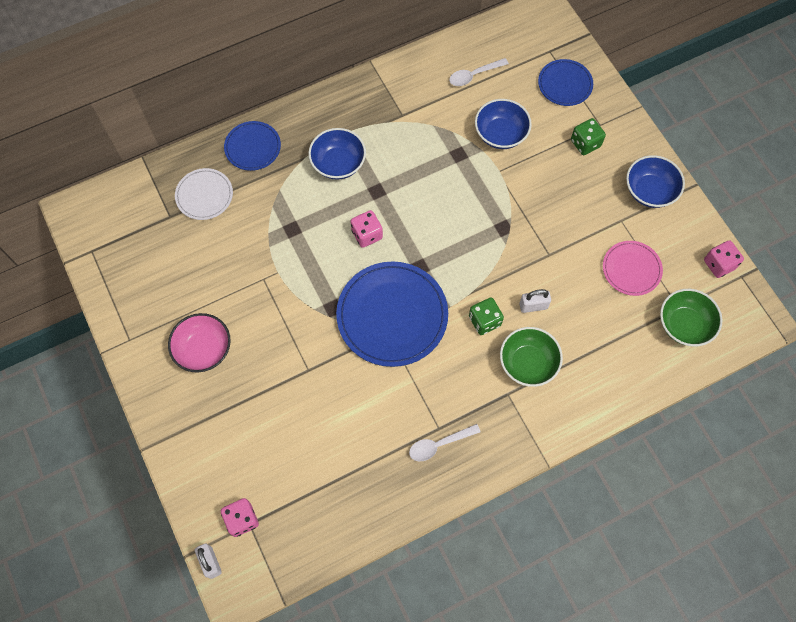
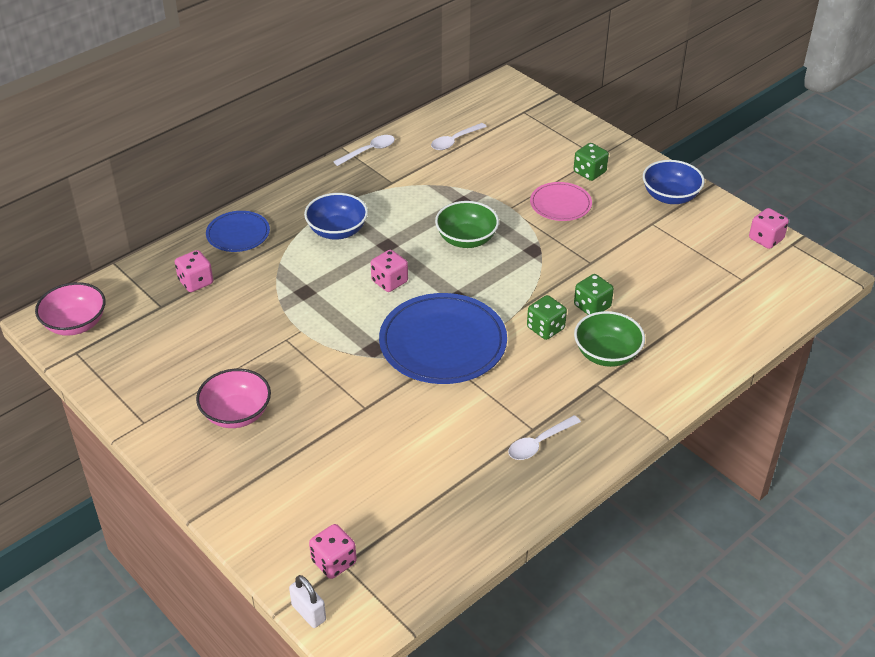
camera: 15 degrees left, 25 degrees down
white plate [175,168,233,220] -> pink dice [175,250,213,292]
blue bowl [475,99,532,149] -> none
white padlock [519,289,551,313] -> green dice [574,274,614,315]
blue plate [538,59,593,106] -> none
pink plate [603,241,663,296] -> pink plate moved to [530,182,592,221]
green bowl [660,289,722,347] -> green bowl moved to [435,201,499,248]
none -> pink bowl [35,282,106,336]
none -> white spoon [333,135,395,166]

